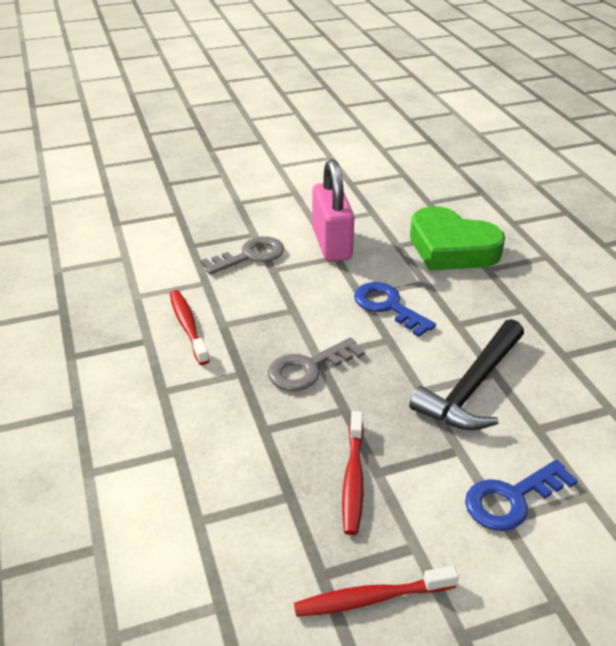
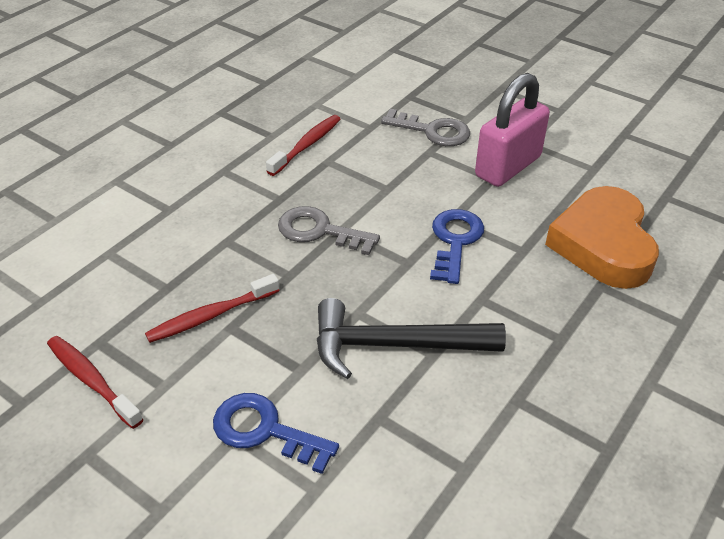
camera: 55 degrees right, 5 degrees up
green heart [410,206,505,270] -> orange heart [545,186,659,289]

